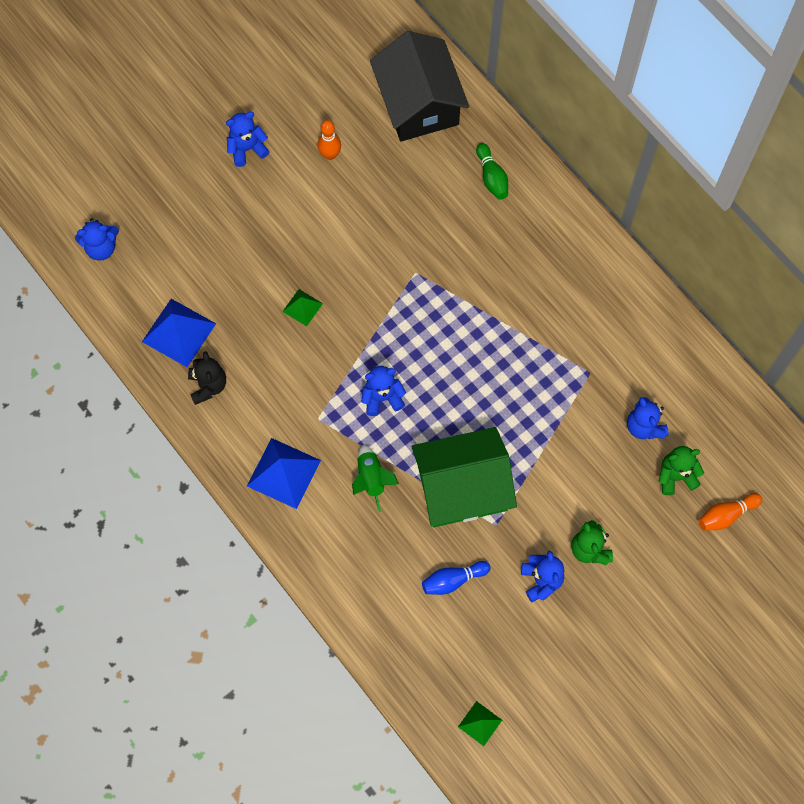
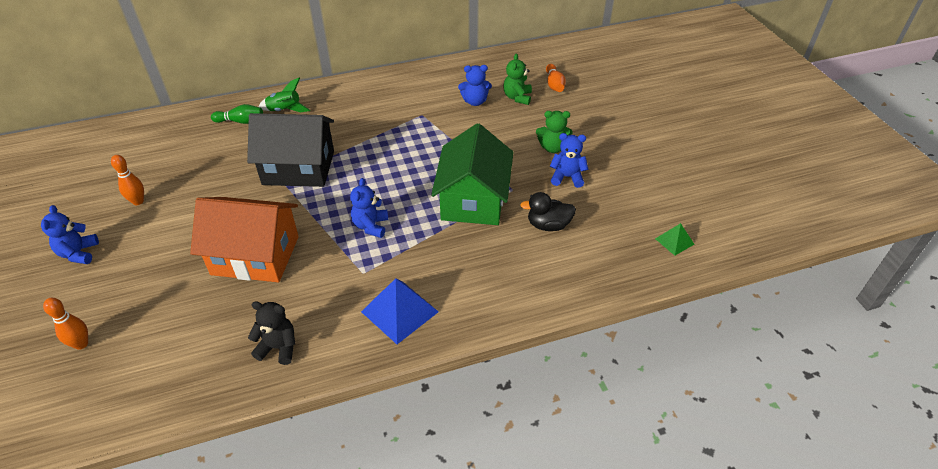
camera: 70 degrees left, 25 degrees down
blue teddy bear [75,218,119,261] -> none
blue pyramid [142,299,216,367] -> none
green pyramid [282,289,323,327] -> orange house [190,197,299,282]
green rocket [352,444,399,512] -> green rocket moved to [259,78,310,112]
black house [370,31,469,142] -> black house moved to [247,113,334,187]
blue bowling pin [422,561,491,595] -> black duck [520,192,576,231]
none -> orange bowling pin [43,298,88,350]

